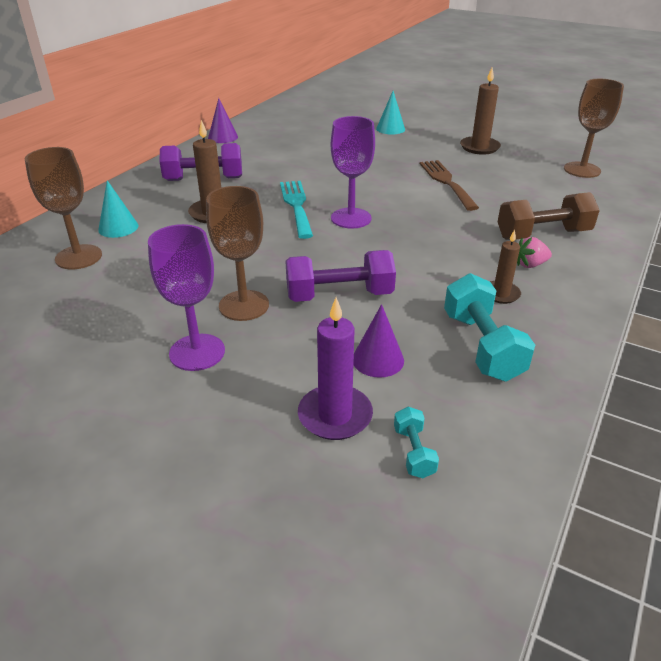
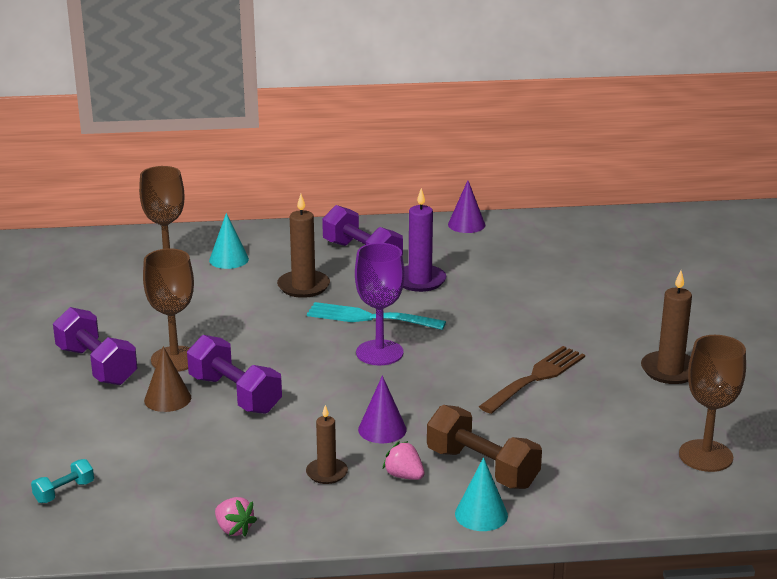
camera: 55 degrees right, 10 degrees down
purple goblet [148,224,225,371] -> purple dumbbell [53,307,137,385]
turquoise fork [280,181,313,239] -> turquoise fork turned 120 degrees counterclockwise [307,302,446,330]
purple candle [298,297,373,440] -> purple candle moved to [403,188,446,292]
purple cone [353,304,404,378] -> purple cone moved to [358,375,407,443]
turquoise cone [376,91,405,135] -> turquoise cone moved to [455,457,508,531]
turquoise dumbbell [444,273,535,382] -> none
none -> brown cone [144,346,191,412]
none -> pink strawberry [215,497,257,536]

